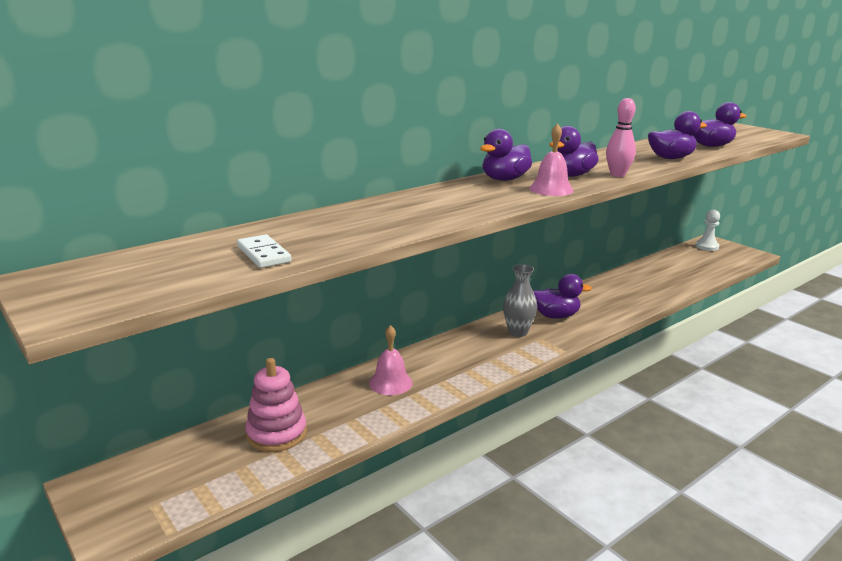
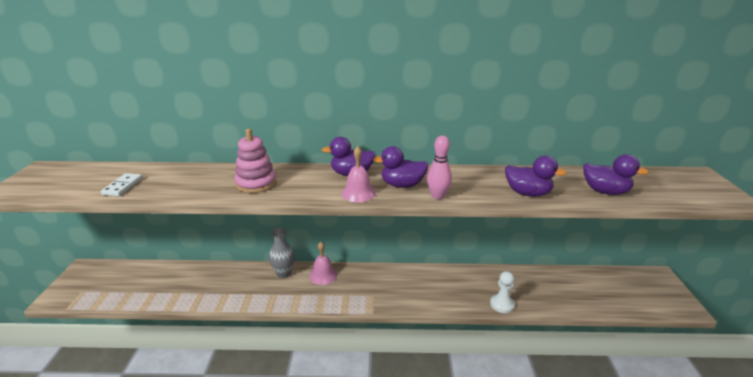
camera: 40 degrees right, 5 degrees up
pink stacking toy [245,358,307,452] -> pink stacking toy moved to [235,129,277,193]
pink bell [369,325,413,395] -> pink bell moved to [309,242,337,285]
grey vase [503,264,537,337] -> grey vase moved to [269,228,294,278]
purple duck [533,274,592,319] -> none
white pawn [695,210,720,251] -> white pawn moved to [490,271,515,313]

